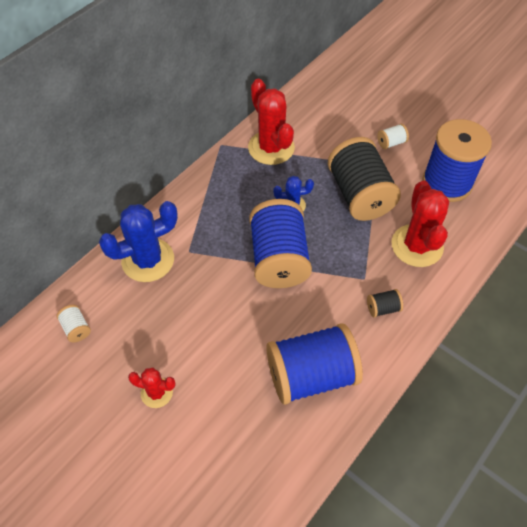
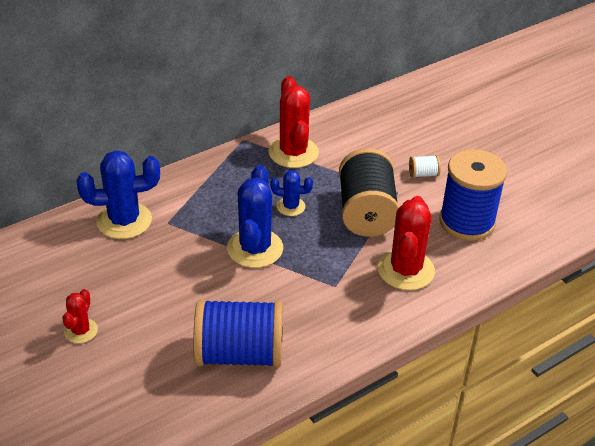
camera: 15 degrees right, 15 degrees down
white spool [57,305,91,342] -> none
red cactus [128,368,176,408] -> red cactus turned 75 degrees clockwise [62,289,98,343]
blue spool [249,199,312,288] -> blue cactus [227,165,283,268]
black spool [367,289,403,318] -> none

